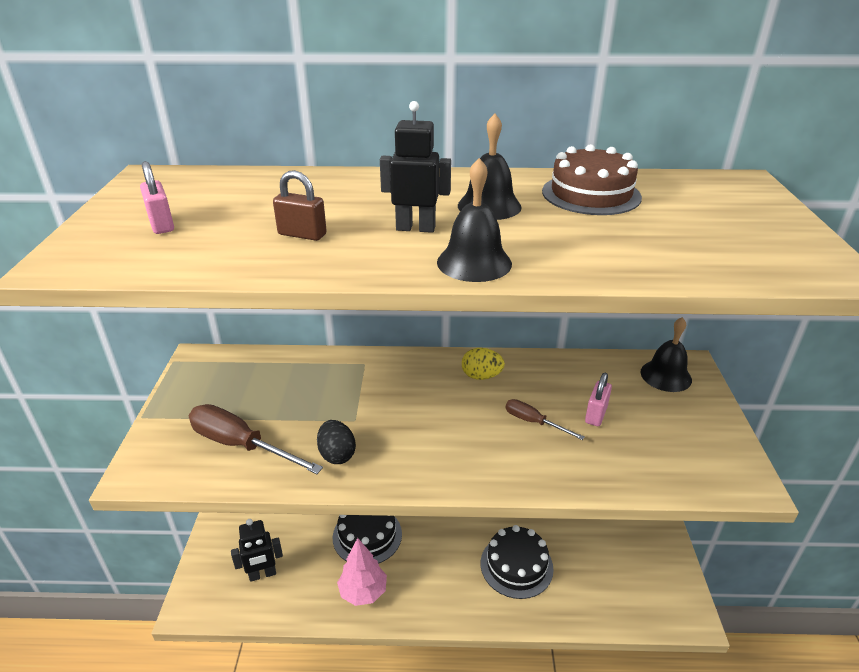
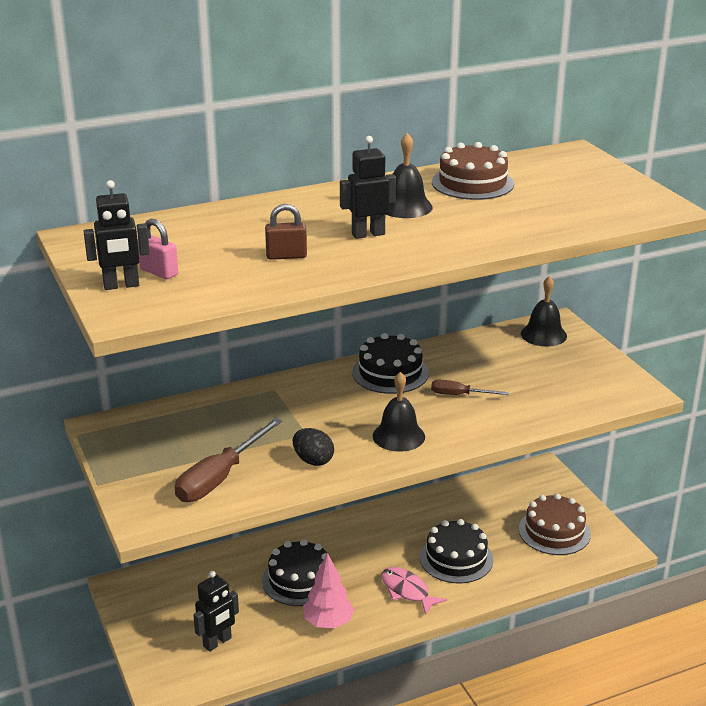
camera: 25 degrees left, 5 degrees down
brown screwdriver [189,404,323,474] -> brown screwdriver turned 60 degrees counterclockwise [175,418,282,502]
black bell [437,158,512,282] -> black bell moved to [373,372,425,452]
yellow egg [462,348,505,380] -> black cake [352,333,429,394]
pink padlock [585,373,612,426] -> none
none -> black robot [84,180,150,290]
none -> pink fish [381,567,447,615]
none -> brown cake [519,493,591,555]

